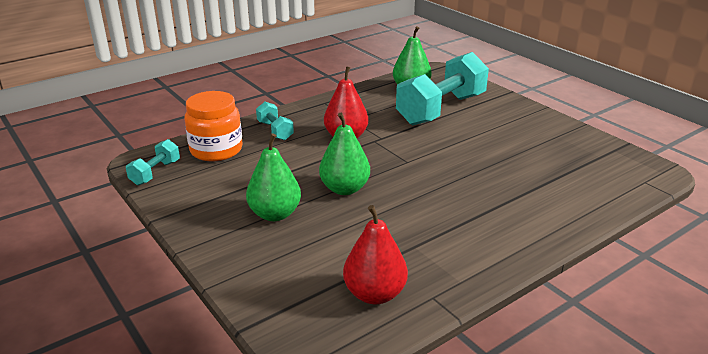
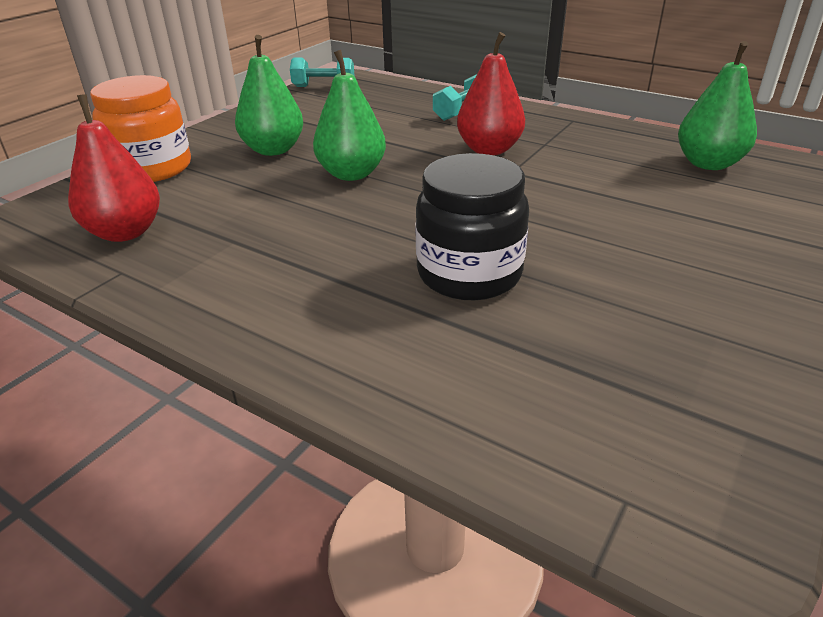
camera: 70 degrees right, 5 degrees up
orange jar [184,91,243,161] -> orange jar moved to [90,75,191,182]
turquoise dumbbell [396,52,489,125] -> none
none -> black jar [415,153,529,300]

